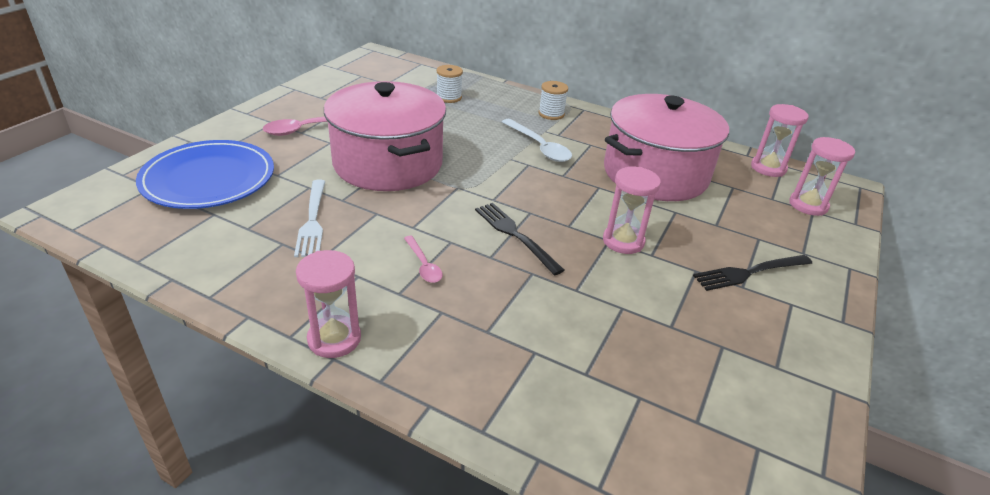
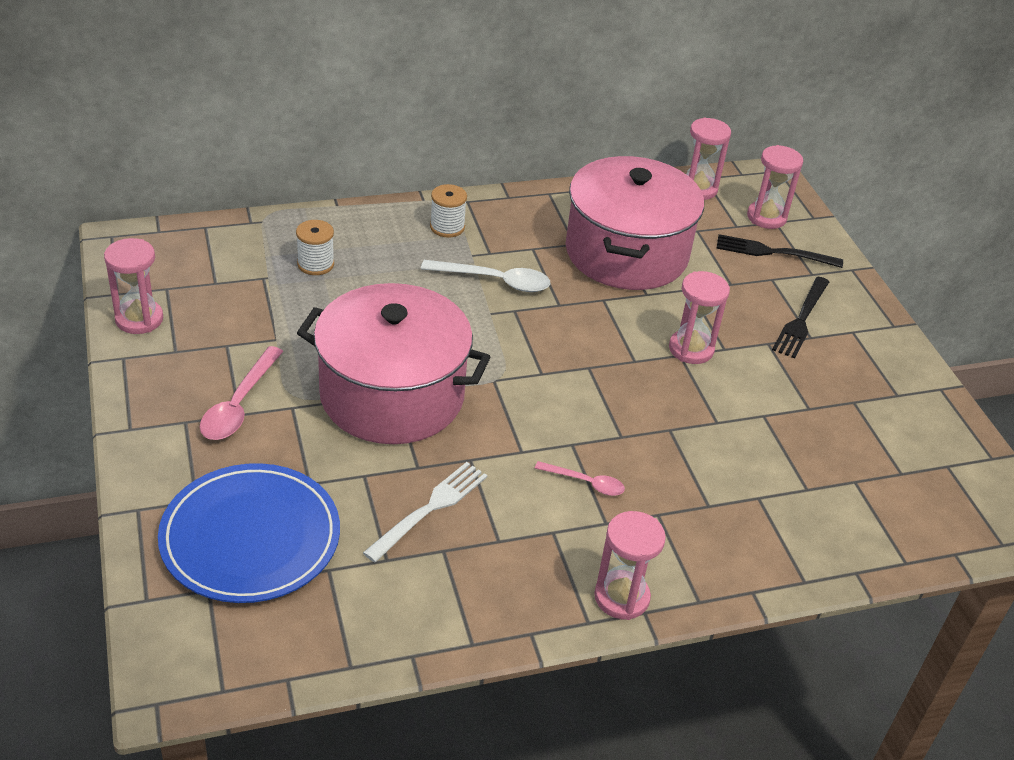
camera: 45 degrees left, 5 degrees up
white fork [294,180,326,257] -> white fork turned 90 degrees counterclockwise [363,462,487,562]
black fork [475,203,565,275] -> black fork moved to [716,234,843,268]
none -> pink hourglass [104,238,163,334]

